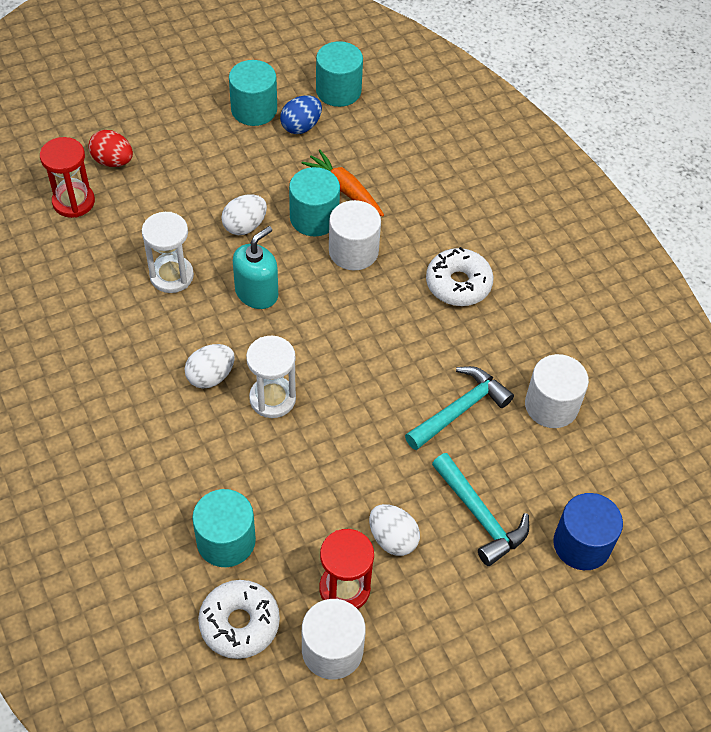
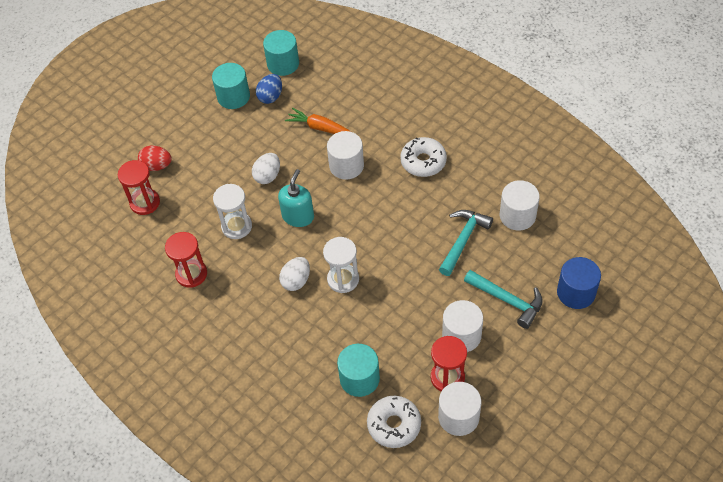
camera: 15 degrees left, 0 degrees up
turquoise cylinder [289,167,340,237] -> none
white egg [369,504,420,556] -> white cylinder [442,300,483,352]
none -> red hourglass [165,232,207,288]

